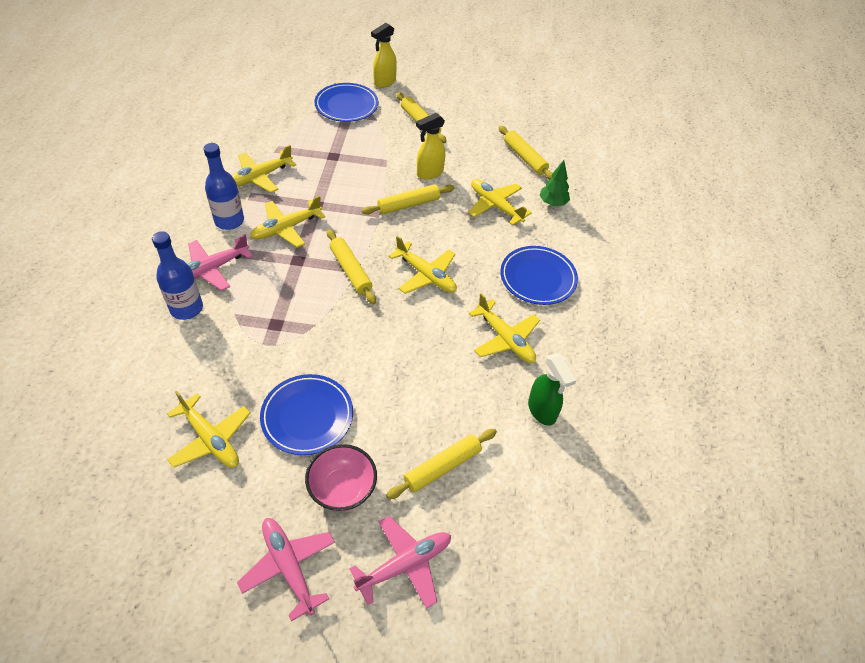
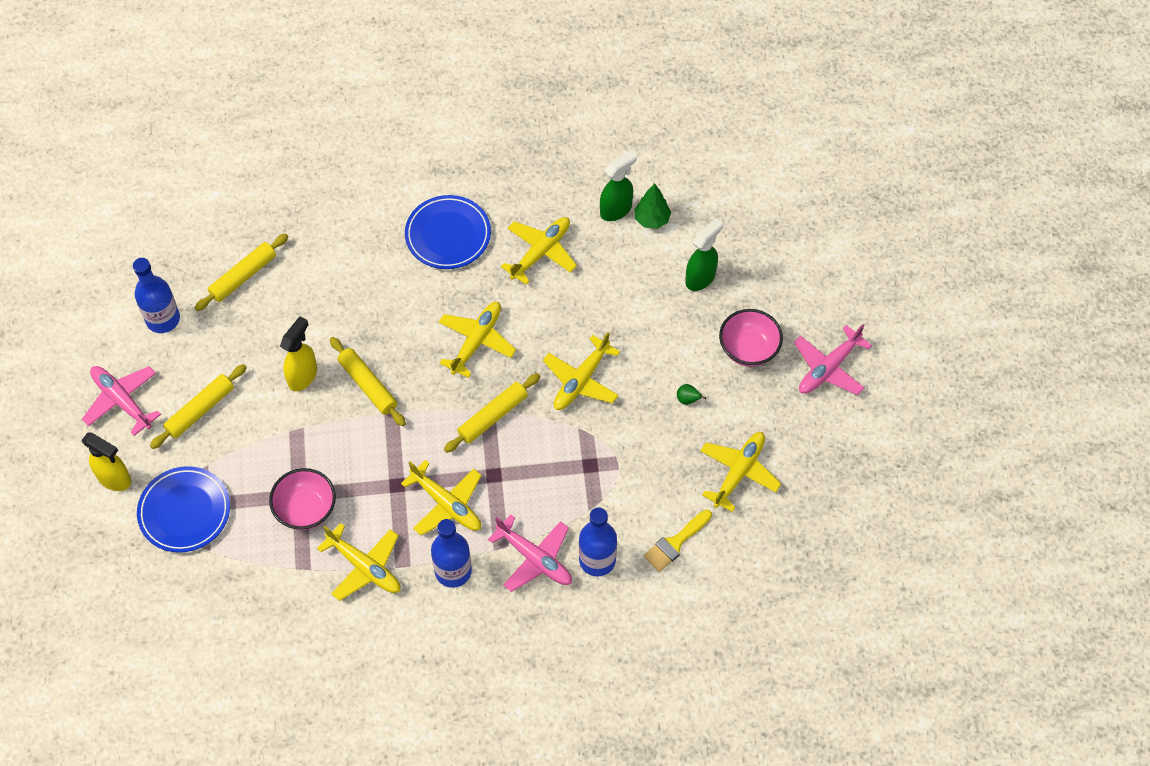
camera: 100 degrees left, 10 degrees up
blue plate [260,374,353,455] -> green pear [677,384,706,405]
pink plane [349,516,451,609] -> pink plane moved to [82,366,161,436]
yellow rolling pin [386,429,497,499] -> green spray bottle [685,218,723,291]
yellow spray bottle [416,113,445,180] -> yellow spray bottle turned 105 degrees counterclockwise [280,316,317,391]
yellow plane [468,179,532,226] -> yellow plane moved to [543,332,620,410]
green tree [539,160,570,206] -> green tree moved to [634,183,671,229]
none -> blue bottle [133,258,180,333]
none -> pink bowl [269,468,336,530]
none -> yellow brush [643,510,712,572]

